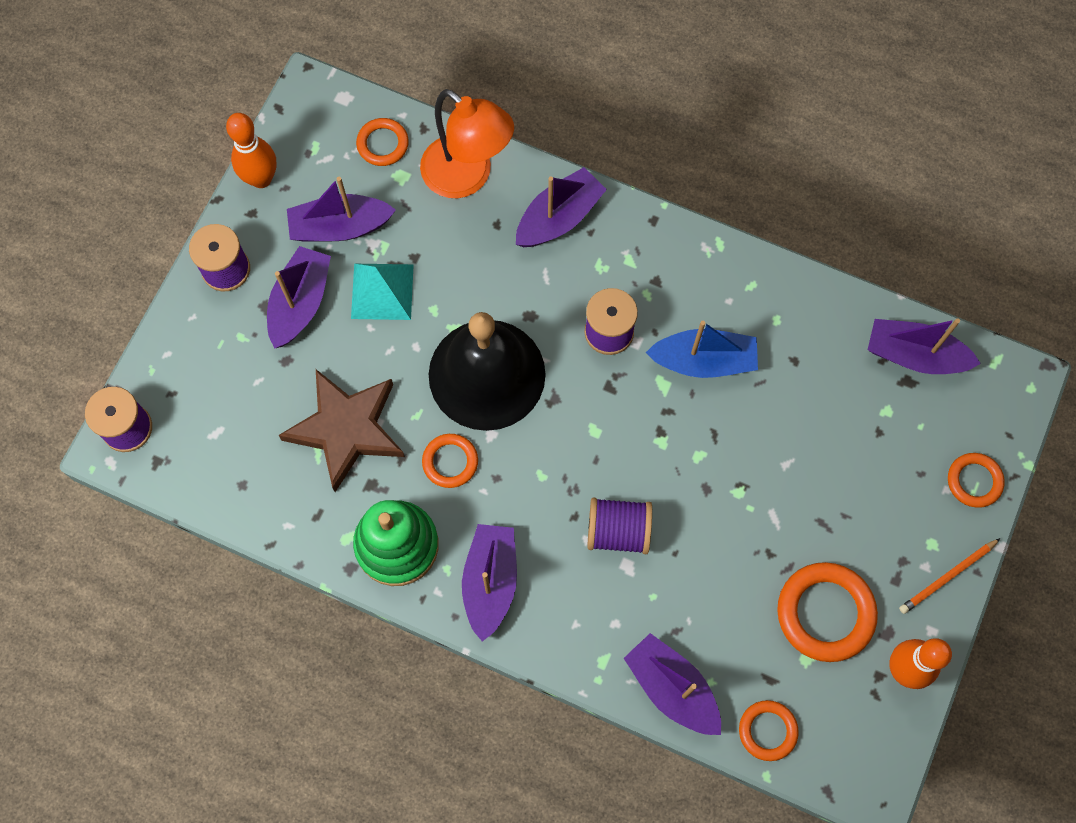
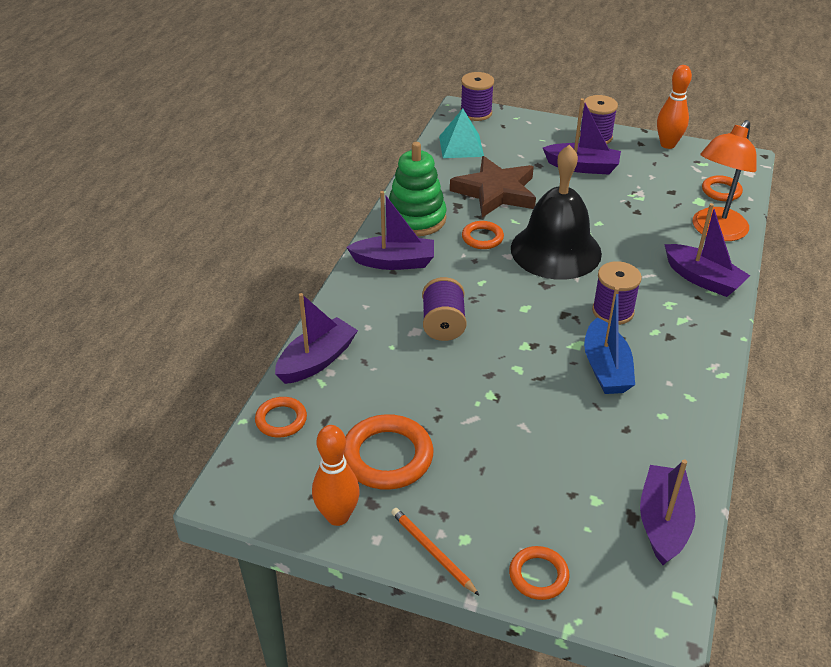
camera: 85 degrees right, 30 degrees down
purple boat [287,177,396,242] -> none
turquoise pyramid [351,264,414,320] -> turquoise pyramid moved to [439,108,484,158]

